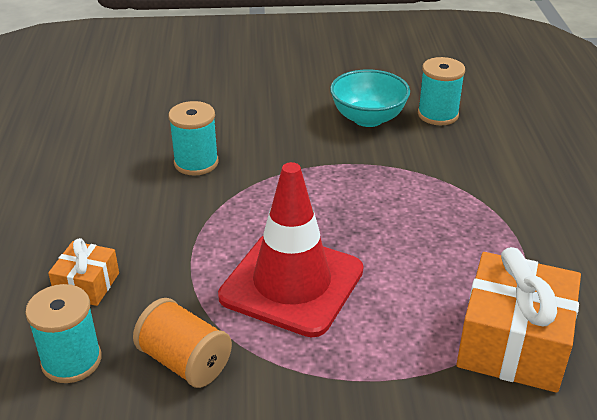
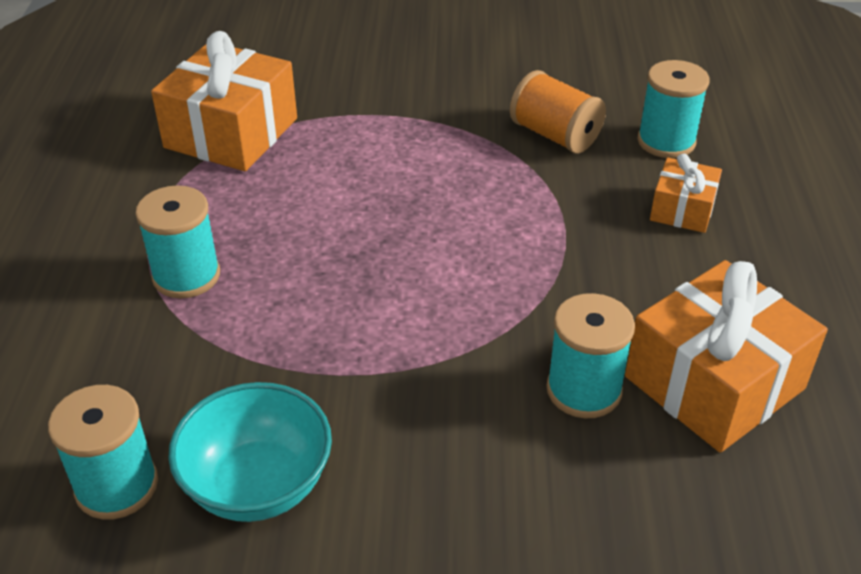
camera: 175 degrees left, 5 degrees up
red traffic cone [218,162,364,337] -> none
none -> turquoise spool [135,185,220,298]
none -> orange gift [625,260,828,453]

